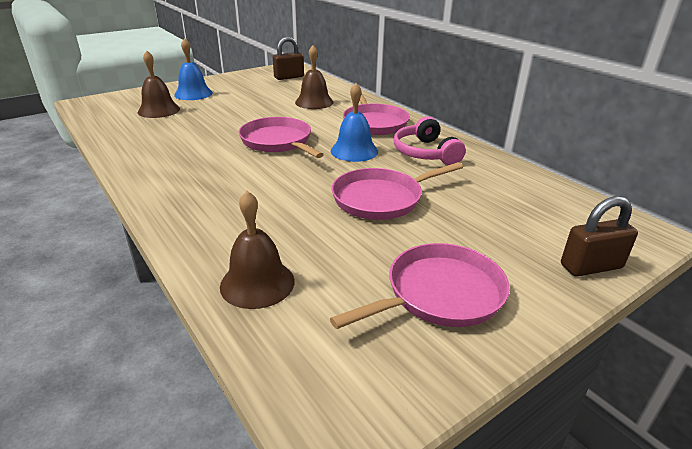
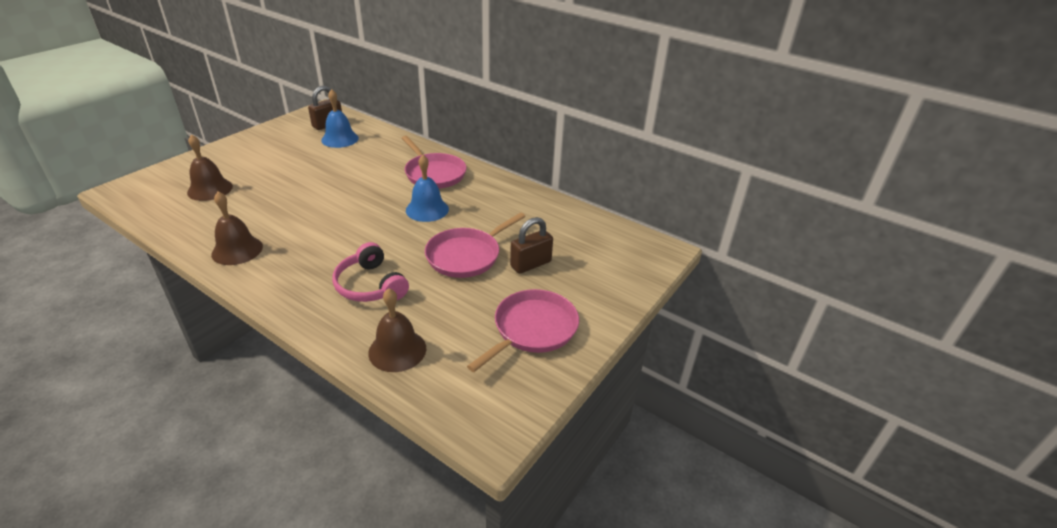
camera: 20 degrees left, 5 degrees up
blue bell [174,38,213,100] -> blue bell moved to [321,89,359,148]
pink pan [239,117,324,158] -> none
brown bell [295,45,334,109] -> brown bell moved to [211,191,263,265]
pink headphones [394,117,466,165] -> pink headphones moved to [332,242,409,302]
brown padlock [561,196,638,277] -> brown padlock moved to [510,217,553,274]

